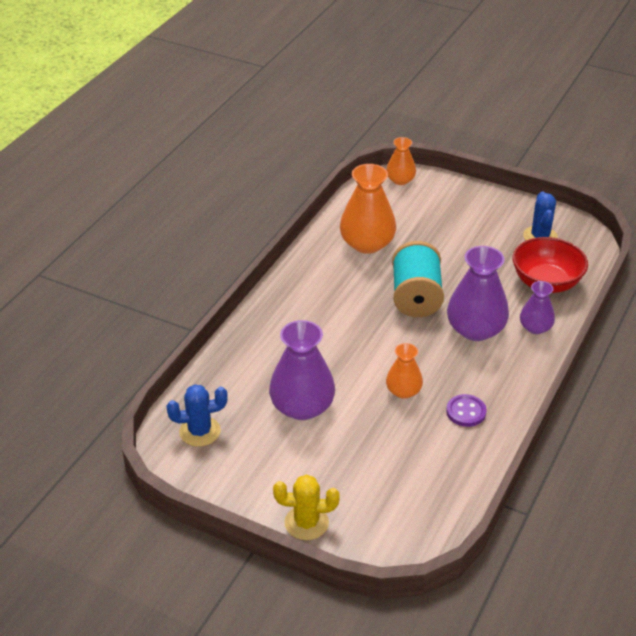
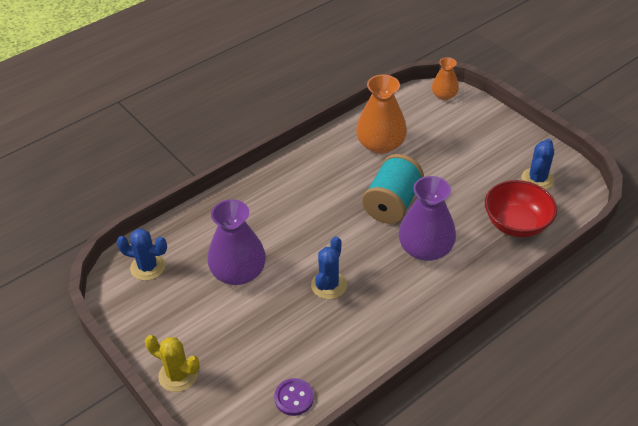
camera: 25 degrees right, 5 degrees up
orange vase [386,343,423,399] -> blue cactus [311,236,347,299]
purple button [446,394,487,427] -> purple button moved to [274,378,314,416]
purple vase [520,281,555,334] -> none

